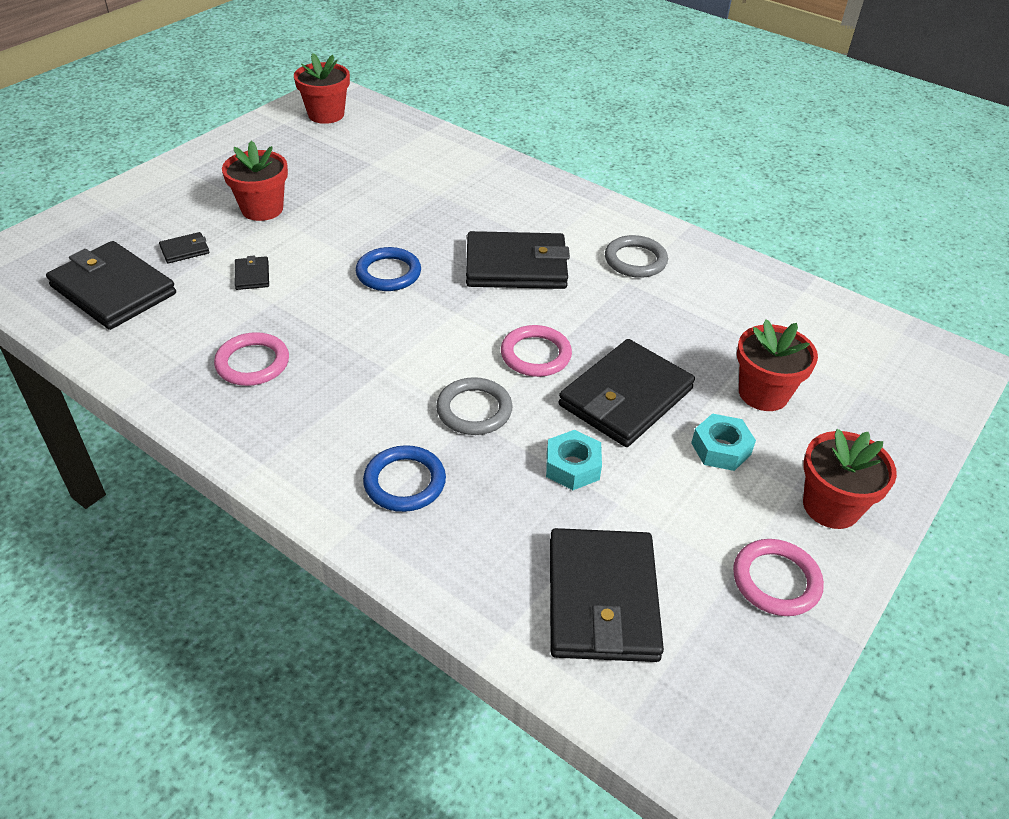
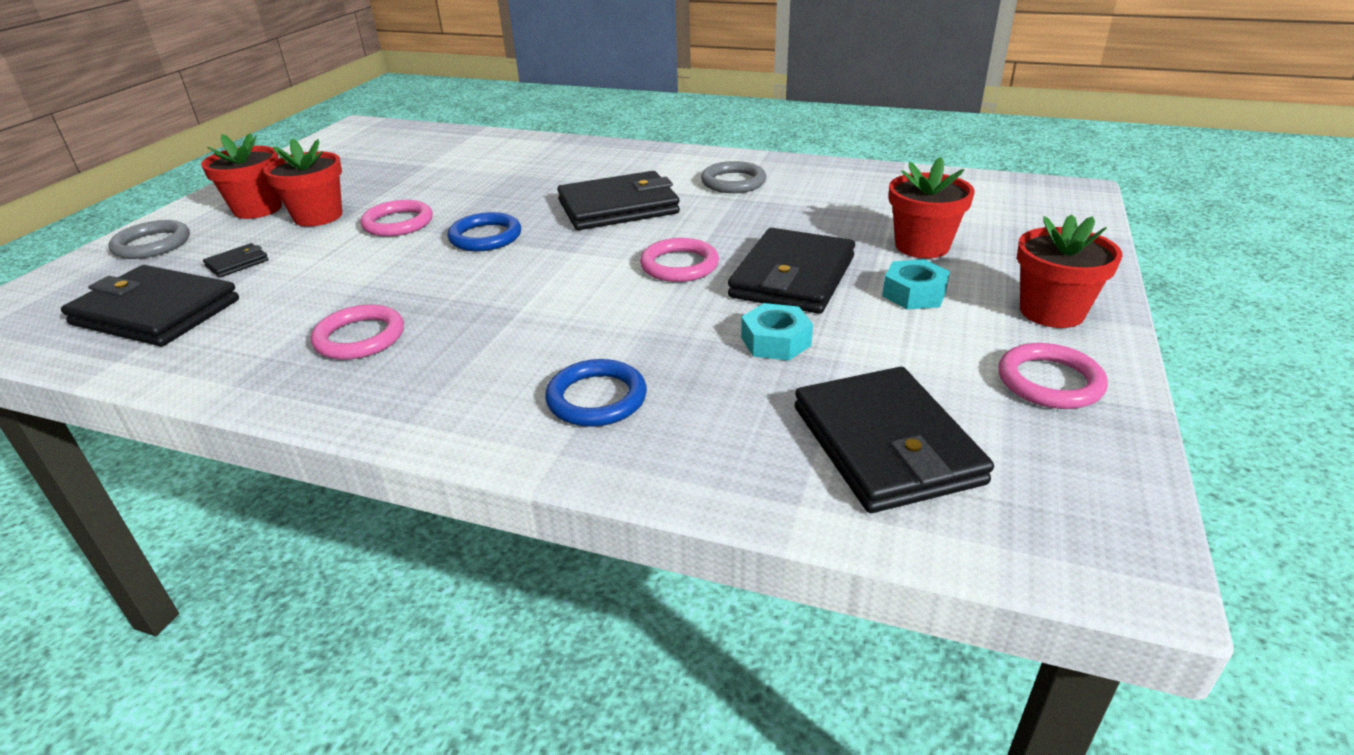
camera: 15 degrees left, 10 degrees down
black wallet [235,256,269,290] -> none
red flower pot [294,53,350,124] -> red flower pot moved to [201,133,282,219]
grey ring [436,377,512,435] -> grey ring moved to [108,220,190,259]
none -> pink ring [360,200,433,237]

